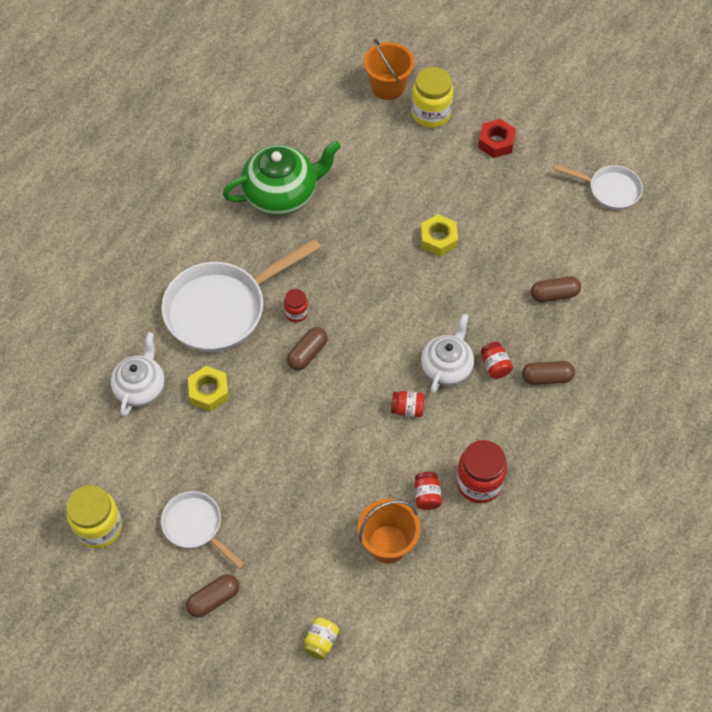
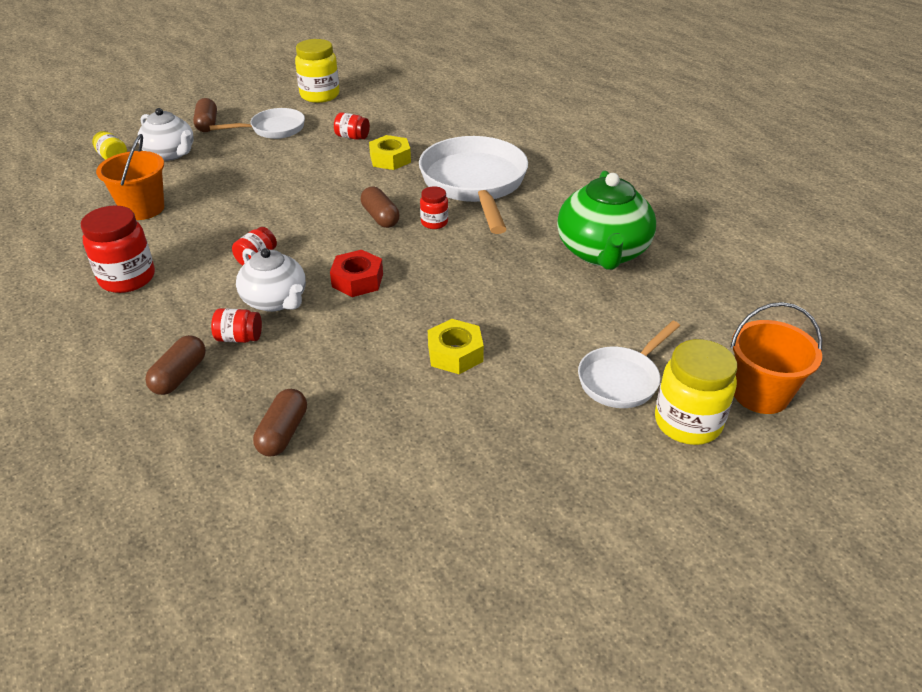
camera: 115 degrees right, 20 degrees down
white teapot [111,332,165,417] -> white teapot moved to [138,108,194,161]
red jar [414,472,442,510] -> red jar moved to [334,112,370,140]
red nut [478,119,516,158] -> red nut moved to [330,250,383,297]
white pan [554,165,643,210] -> white pan moved to [578,321,680,408]

